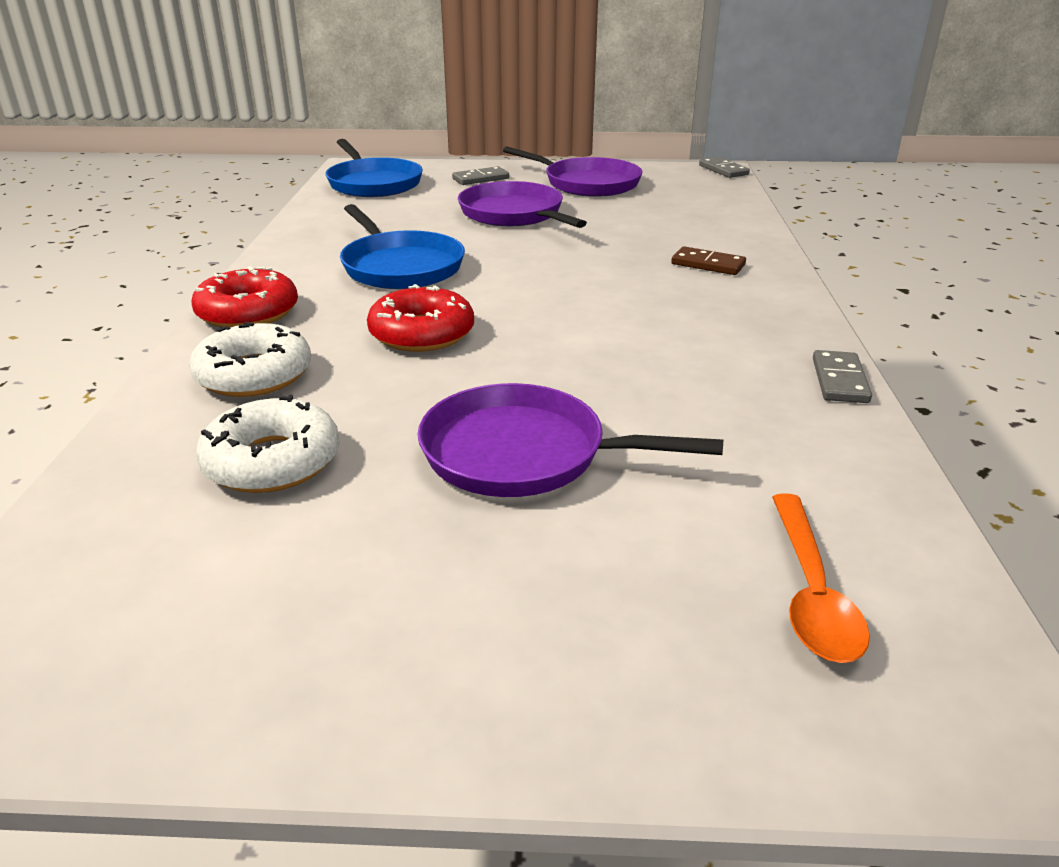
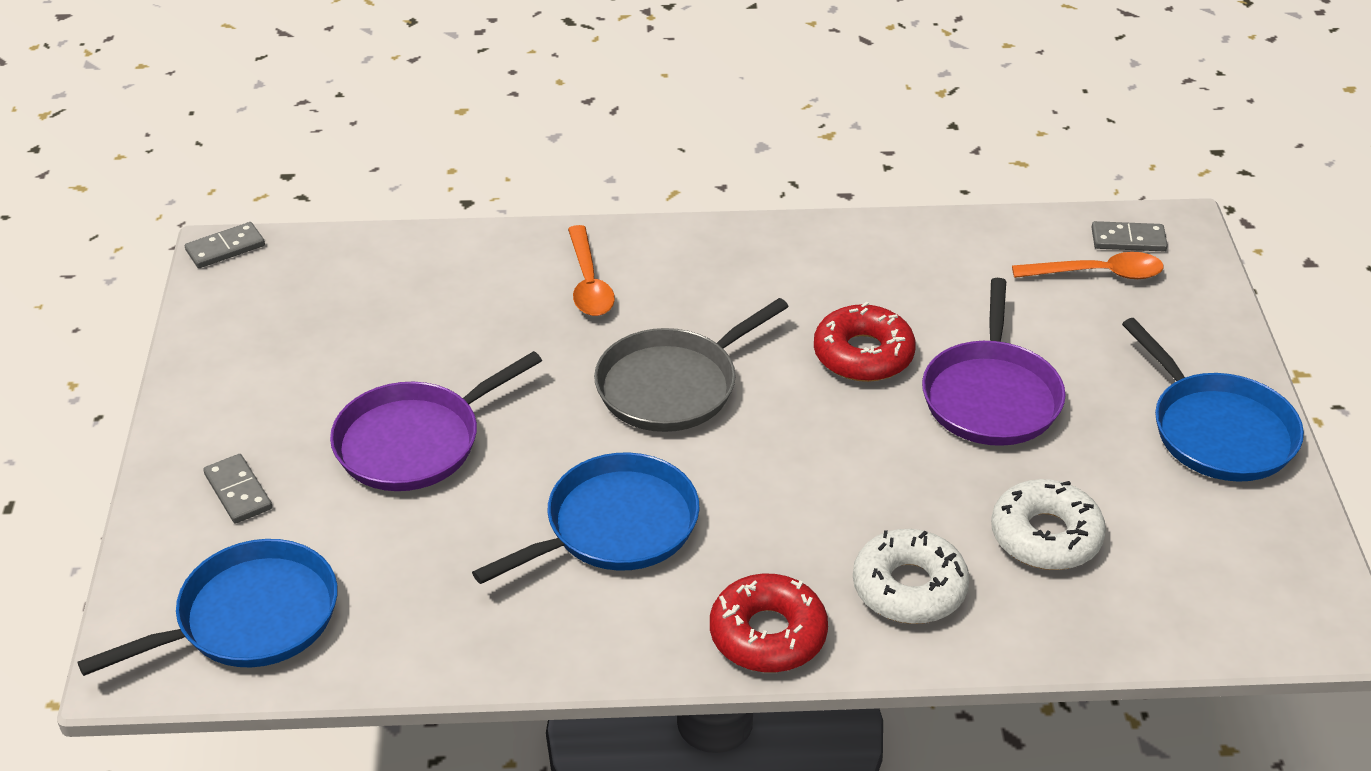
camera: 95 degrees left, 10 degrees up
red donut [367,284,474,352] -> red donut moved to [814,302,916,382]
purple pan [503,147,643,197] -> none
brown domino [671,246,746,275] -> orange spoon [568,225,615,316]
grey domino [813,350,872,403] -> grey domino moved to [1091,221,1168,251]
none -> grey pan [594,298,789,432]
none -> blue pan [1122,318,1304,482]

